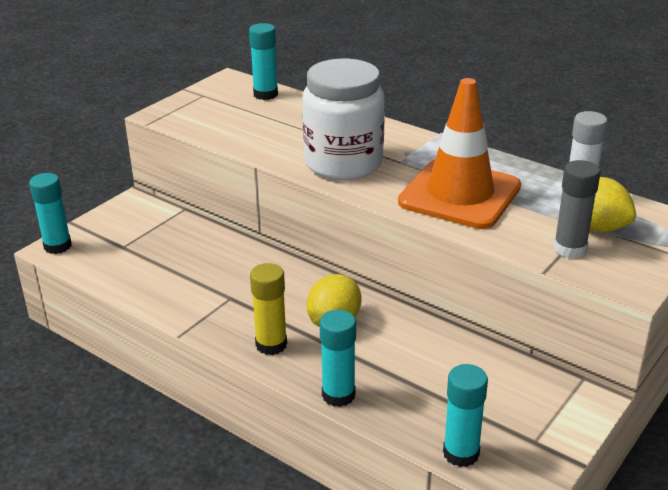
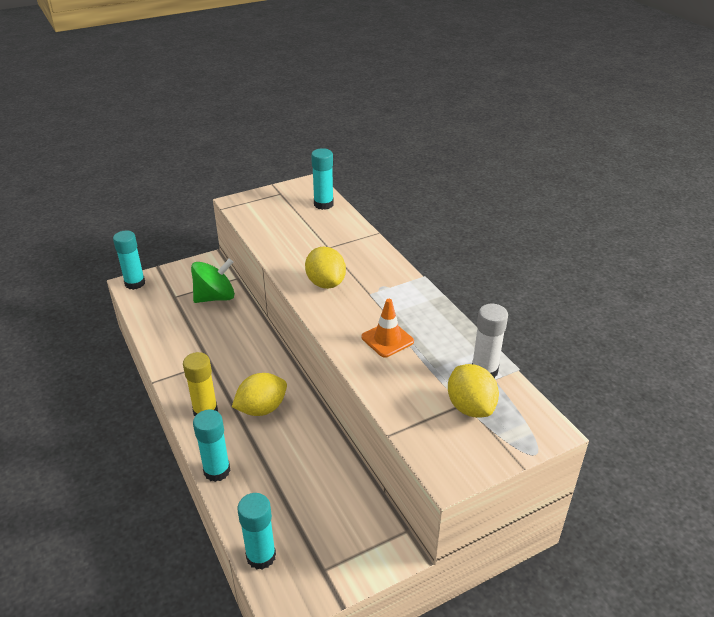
camera: 25 degrees right, 5 degrees up
white jar [302,58,385,180] -> yellow lemon [305,246,346,289]
orange traffic cone [398,78,521,229] -> orange traffic cone [361,299,414,358], size x0.48
grey glue stick [553,160,601,259] -> none
none -> green spinning top [191,259,235,303]

